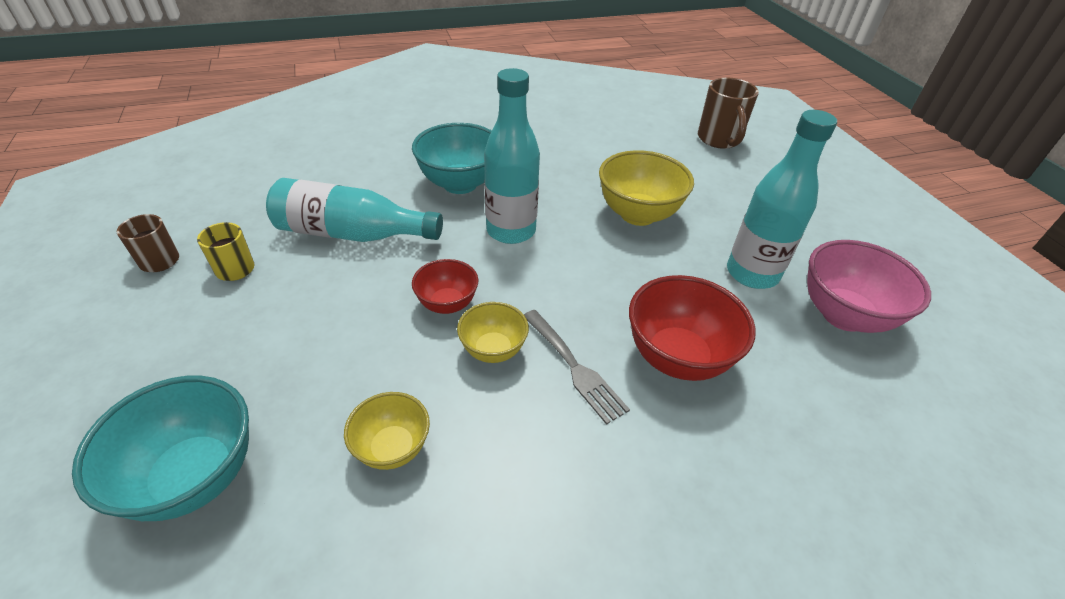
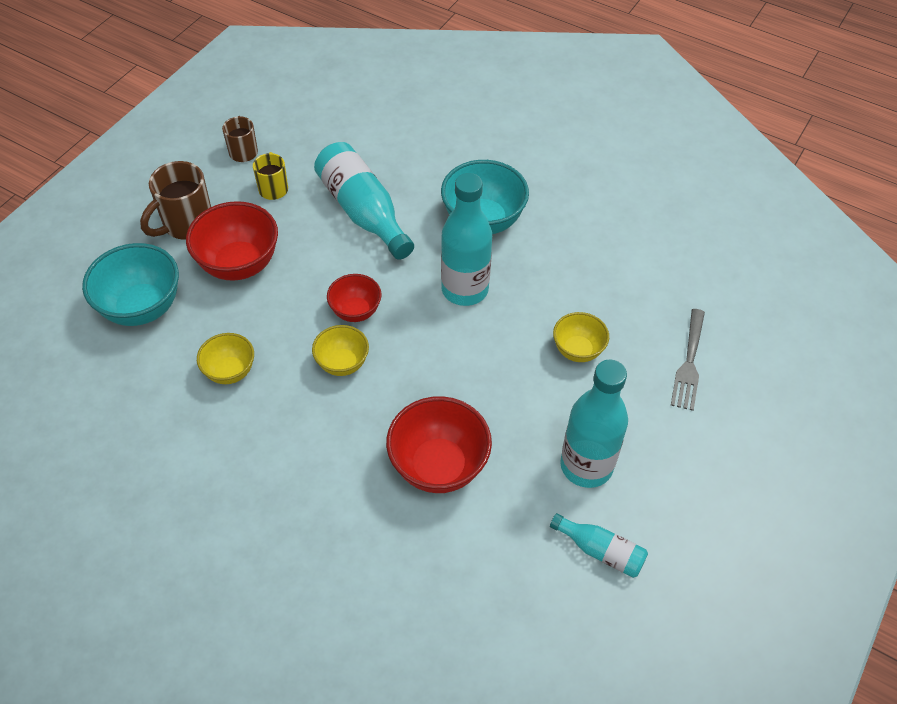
camera: 50 degrees right, 10 degrees up
grey fork [524,310,630,425] -> grey fork moved to [671,309,705,411]
yellow bowl [599,150,694,226] -> yellow bowl [553,312,609,362], size x0.59
brown mug [698,77,759,149] -> brown mug moved to [140,161,211,240]
pink bowl [807,240,931,333] -> turquoise bottle [550,513,648,578]
none -> red bowl [186,201,278,281]

